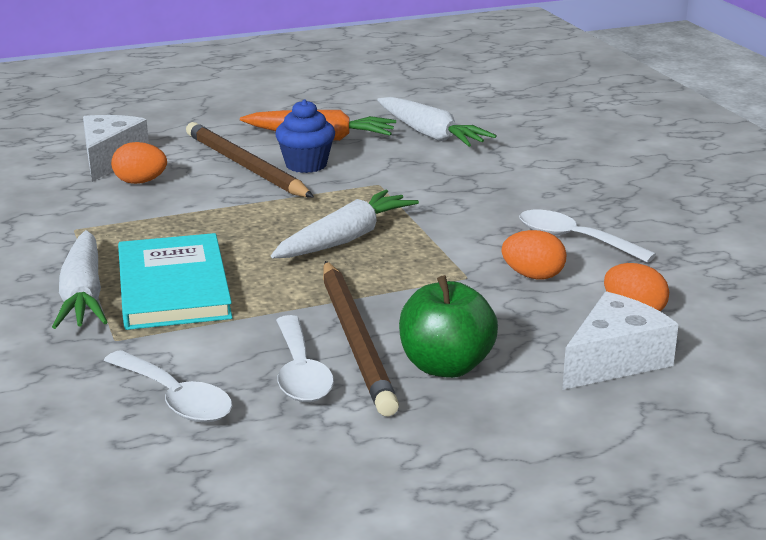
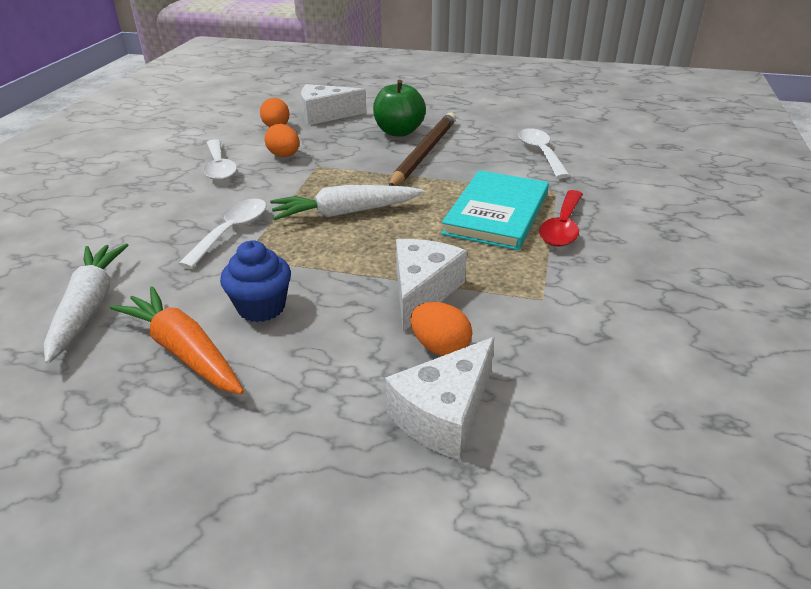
camera: 145 degrees left, 10 degrees up
white carrot [52,230,107,329] -> red spoon [539,190,583,247]
brown pencil [186,122,314,198] -> none
white spoon [276,315,334,402] -> white spoon moved to [178,198,267,269]
none -> white cheese [396,239,467,332]

